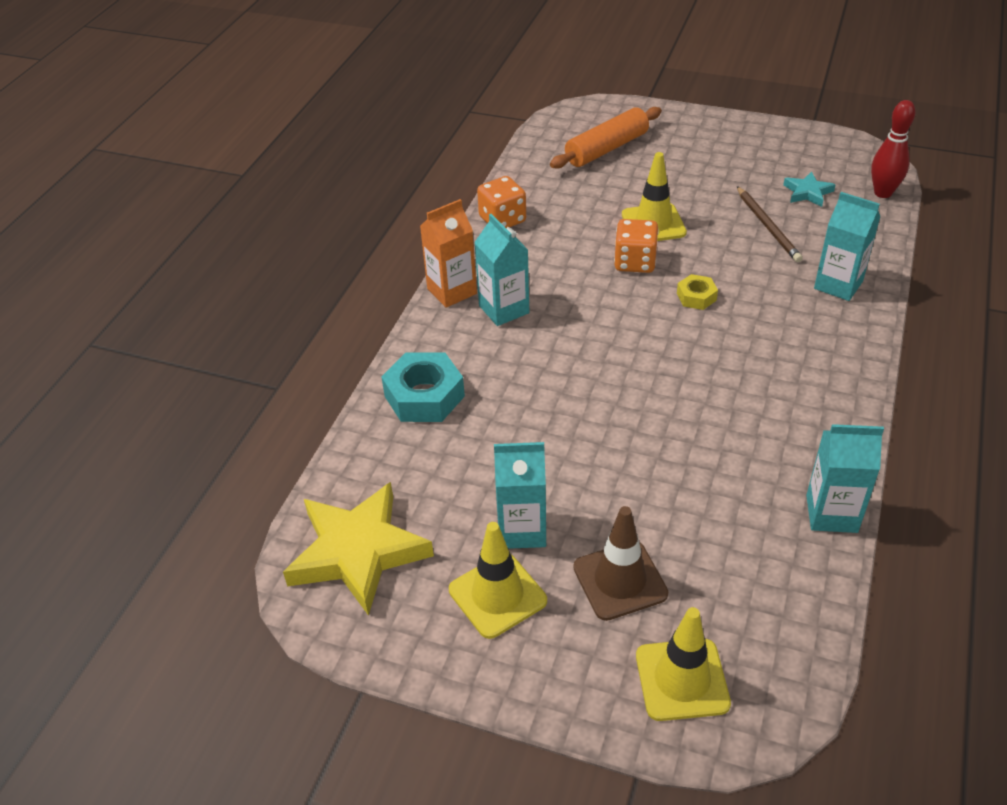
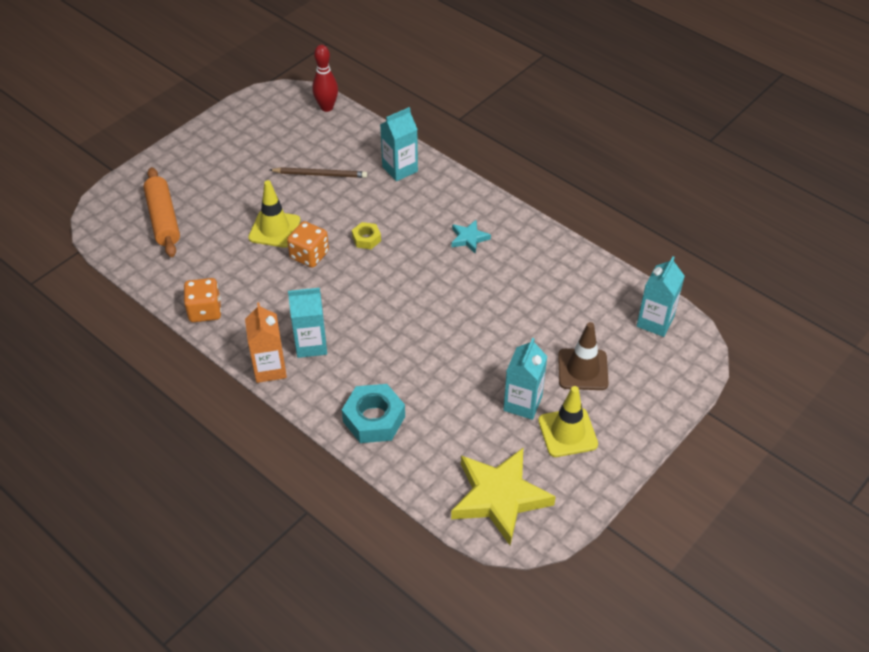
camera: 70 degrees left, 5 degrees up
yellow traffic cone [636,607,731,721] -> none
turquoise star [783,171,836,207] -> turquoise star moved to [451,220,491,254]
turquoise carton [806,424,884,533] -> turquoise carton moved to [637,256,685,337]

